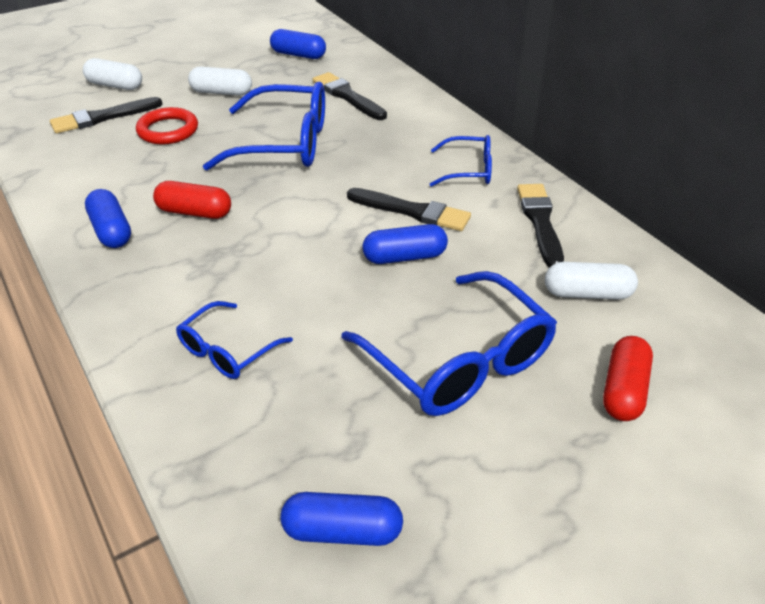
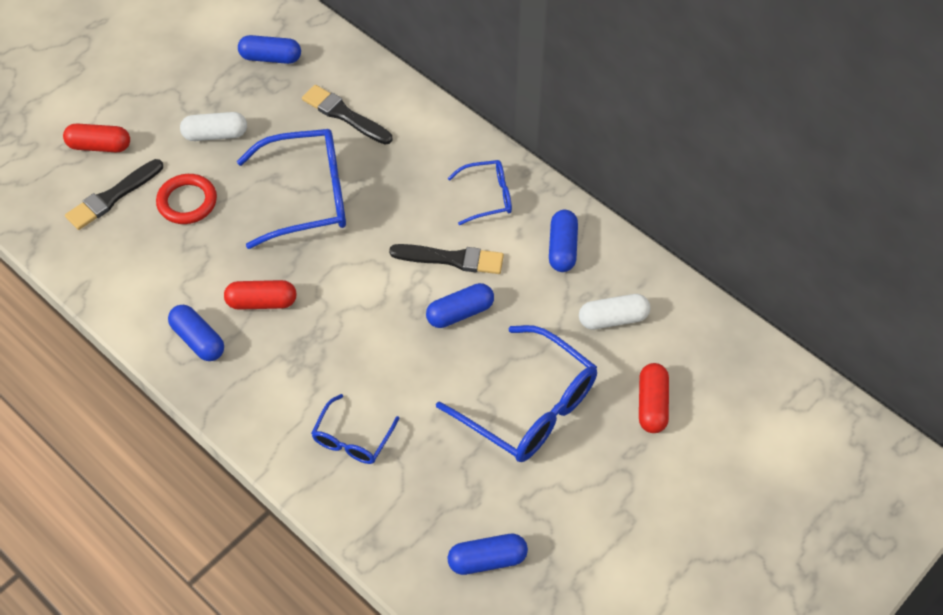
camera: 15 degrees left, 15 degrees up
white capsule [83,58,142,90] -> red capsule [63,123,130,152]
black brush [517,184,564,268] -> blue capsule [549,210,578,272]

